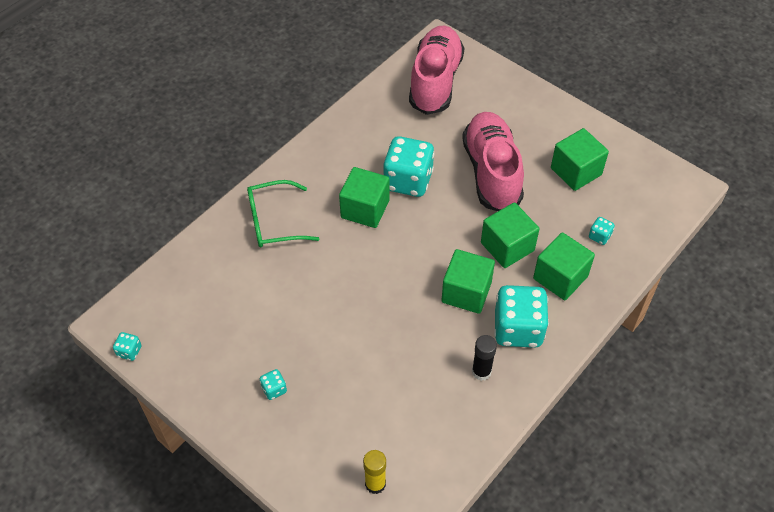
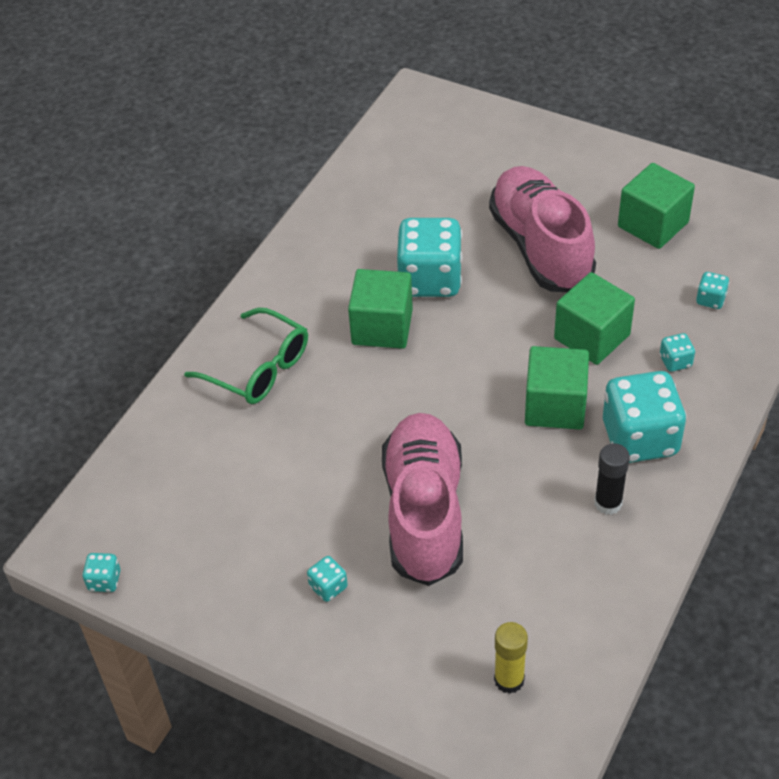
camera: 10 degrees left, 5 degrees down
green glasses [247,180,319,248] -> green glasses turned 120 degrees counterclockwise [184,308,308,404]
pink shoe [409,26,464,115] -> pink shoe moved to [382,413,463,586]
green cube [533,232,595,300] -> turquoise dice [660,333,695,372]

